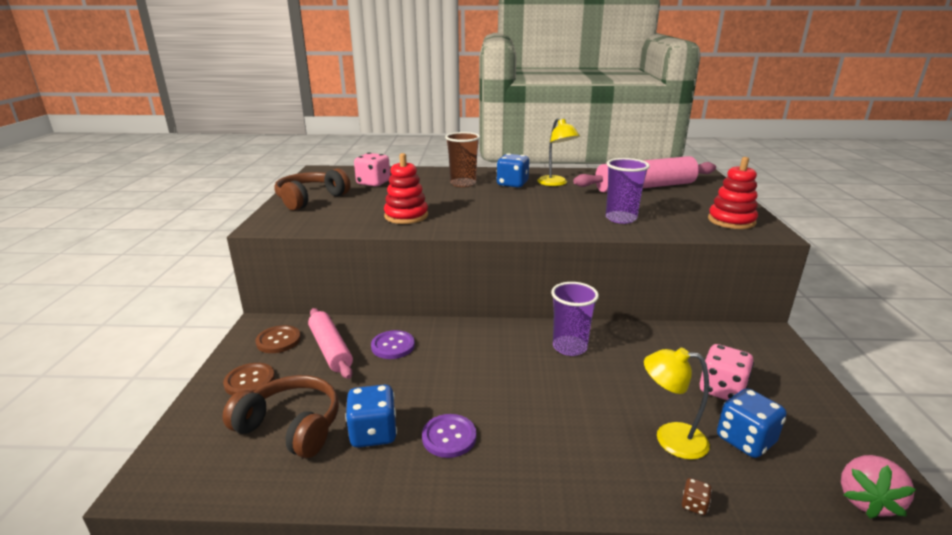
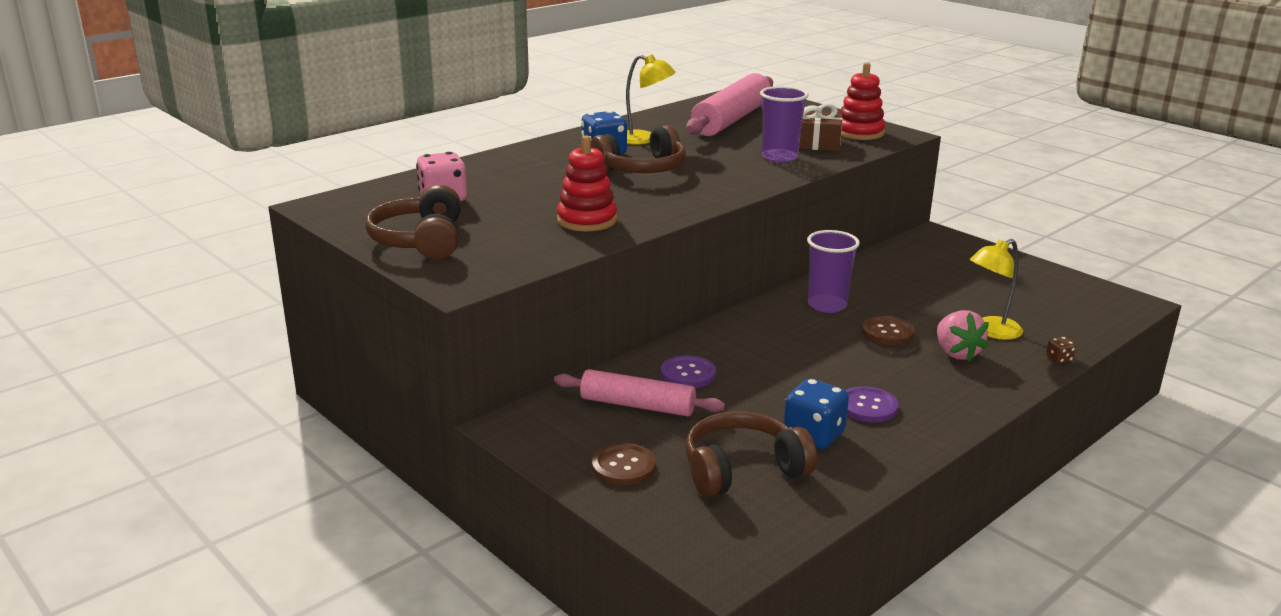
camera: 45 degrees left, 0 degrees up
brown button [255,325,301,353] -> brown button moved to [862,316,915,345]
brown cup [445,132,480,187] -> none
pink dice [700,344,754,400] -> none
blue dice [717,388,786,458] -> none
pink strawberry [841,455,916,518] -> pink strawberry moved to [937,310,989,362]
none -> brown headphones [591,125,686,173]
none -> brown gift [799,103,843,151]

